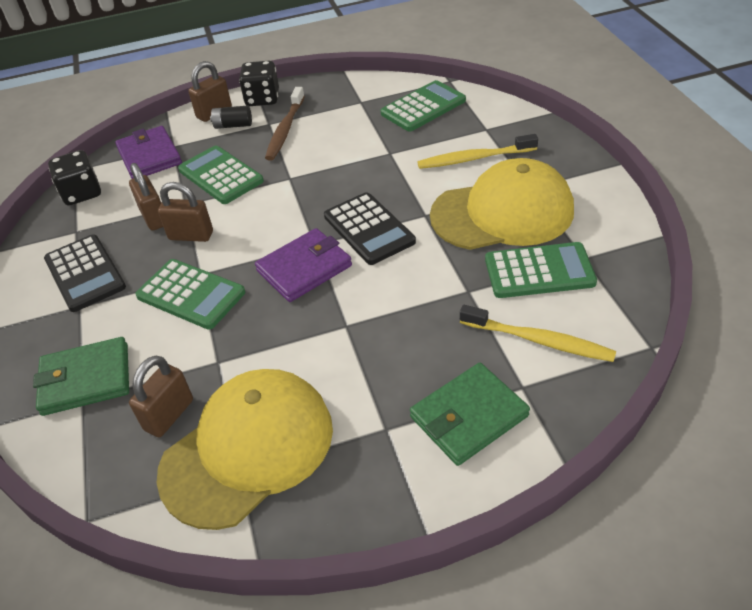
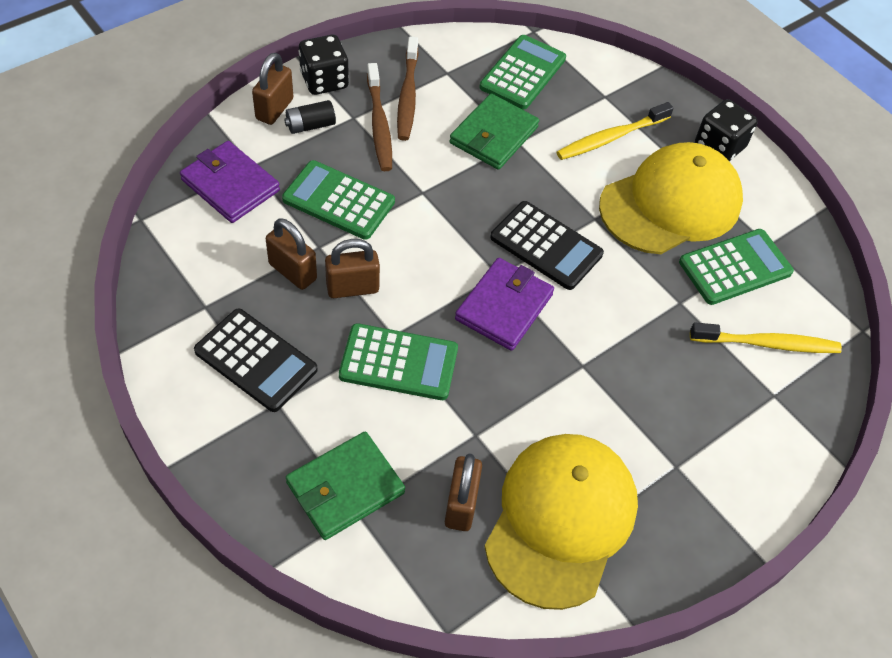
camera: 30 degrees left, 10 degrees up
black dice [48,150,101,205] -> black dice moved to [695,99,758,161]
green wallet [410,363,530,466] -> green wallet moved to [450,93,539,170]
none -> brown toothbrush [397,36,419,141]

